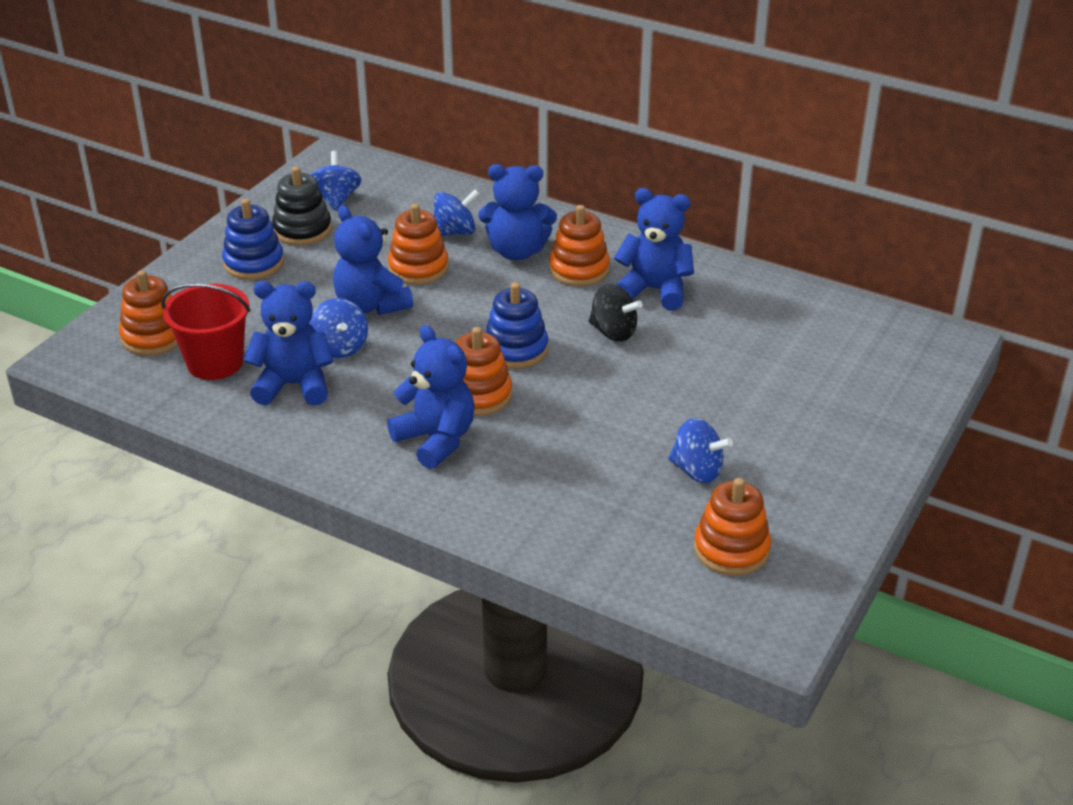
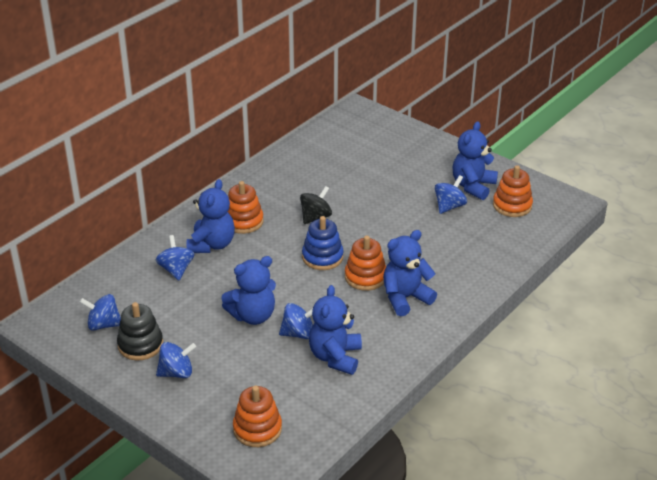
camera: 80 degrees left, 0 degrees up
red bucket [161,283,250,380] -> none
blue stacking toy [222,199,284,280] -> blue spinning top [156,342,196,378]
orange stacking toy [388,204,449,285] -> none
blue teddy bear [614,188,694,311] -> blue teddy bear moved to [453,121,498,200]

